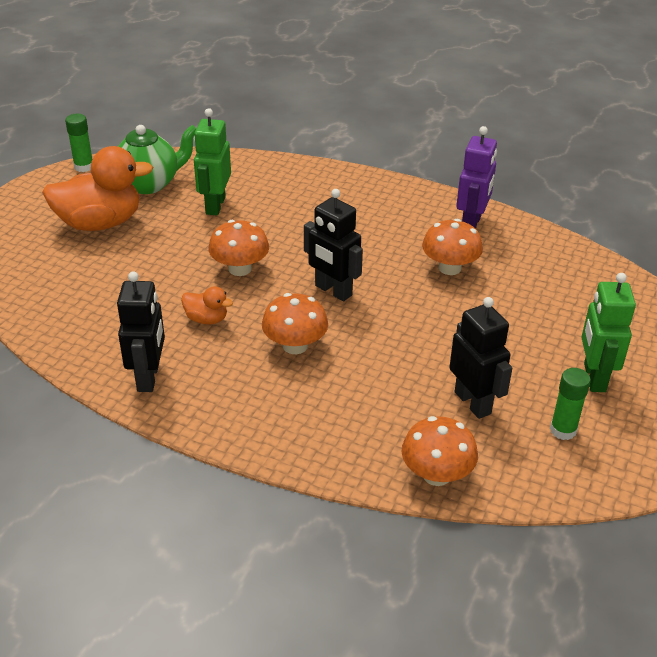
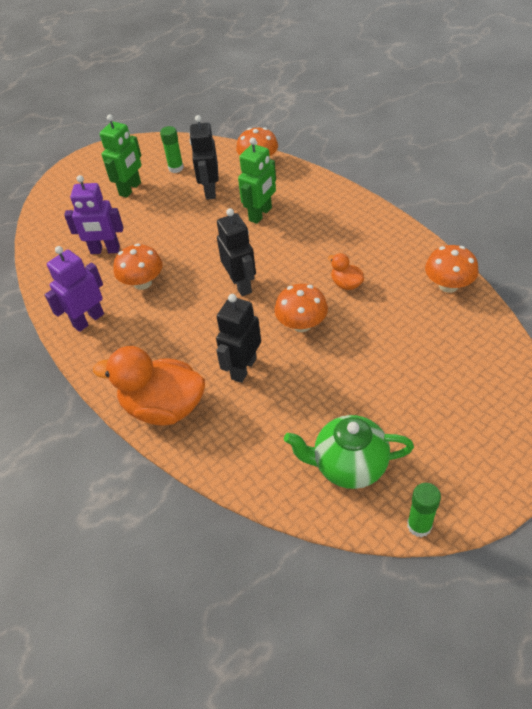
camera: 150 degrees left, 10 degrees up
orange duck [42,146,153,231] -> orange duck moved to [93,346,205,426]
black robot [117,271,165,392] -> black robot moved to [216,294,261,383]
green robot [194,108,231,215] -> green robot moved to [238,137,276,224]
orange mushroom [262,293,328,354] -> orange mushroom moved to [425,245,479,293]
none -> purple robot [64,175,124,254]

